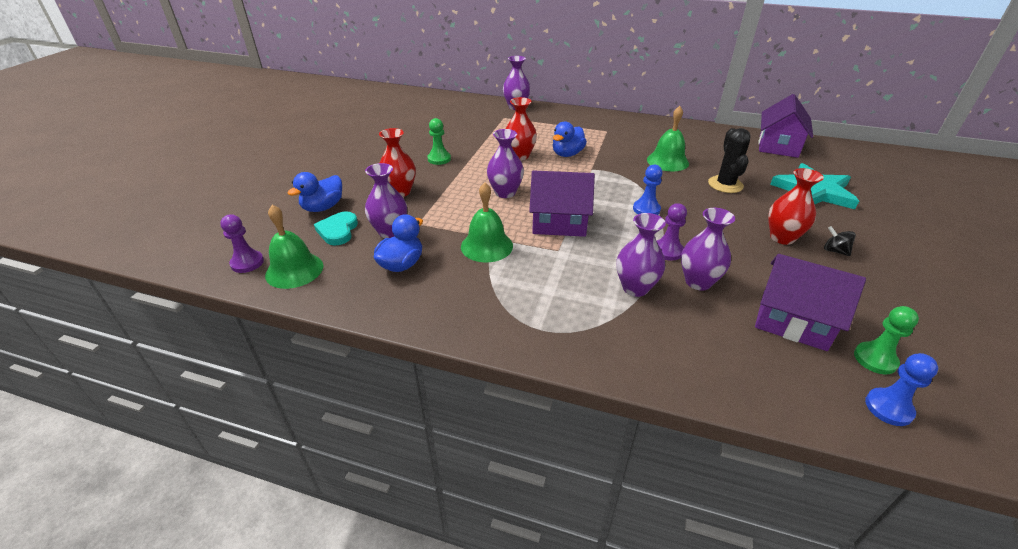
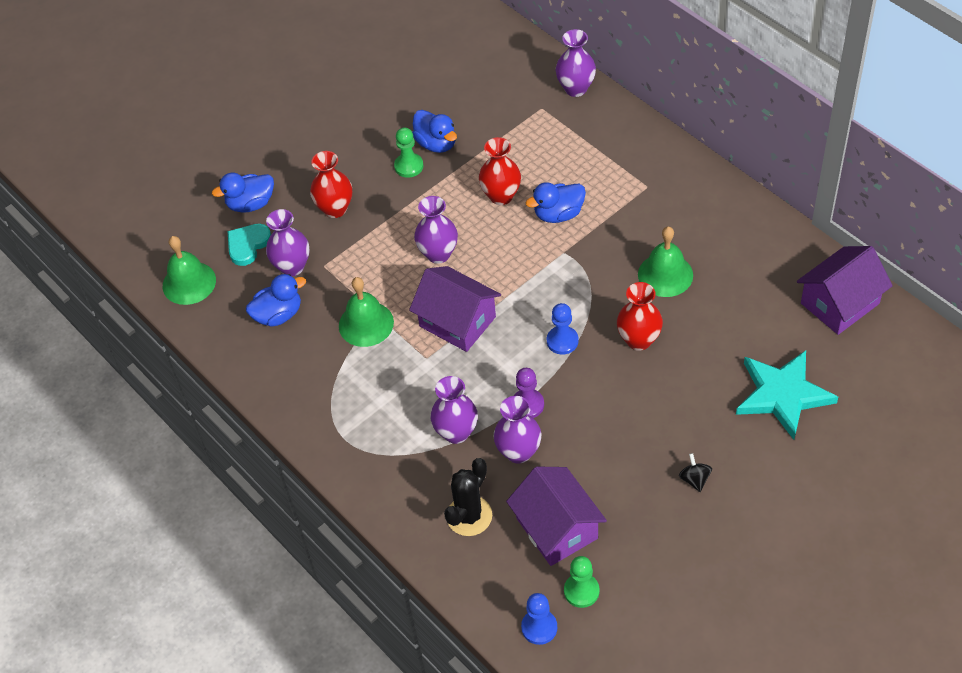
camera: 35 degrees right, 15 degrees up
purple pawn [220,214,264,273] -> none
black cactus [708,128,751,193] -> black cactus moved to [444,458,492,536]
red vase [768,168,824,245] -> red vase moved to [617,282,663,351]
none -> blue duck [412,110,457,153]

